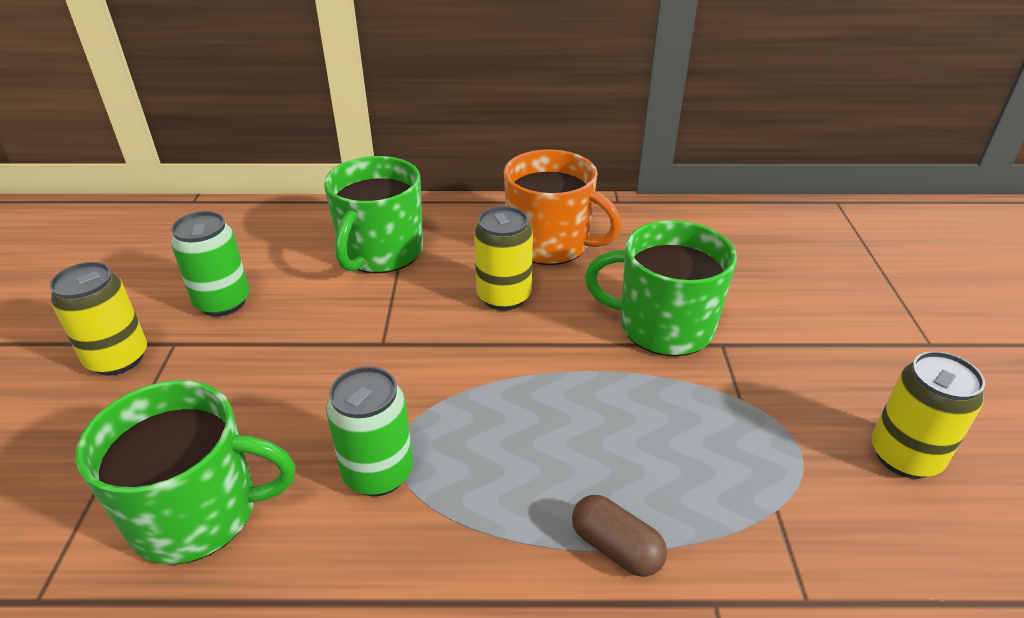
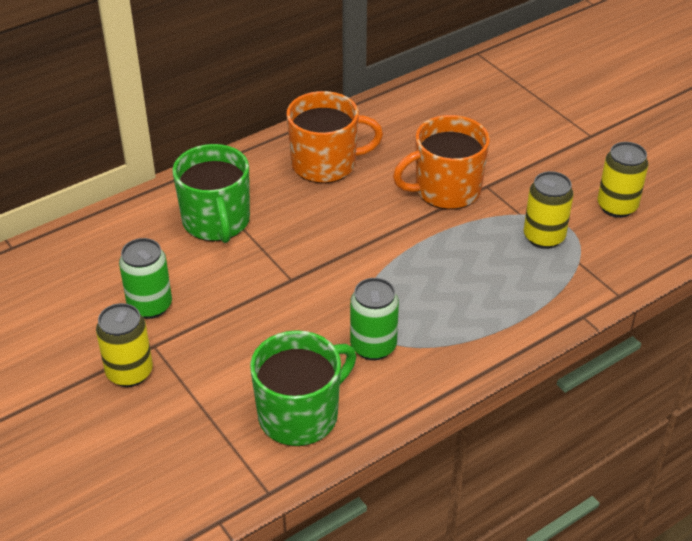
camera: 35 degrees left, 5 degrees up
yellow can [474,206,533,311] -> yellow can moved to [524,171,574,249]
brown capsule [572,495,667,577] -> none
green mug [585,220,737,356] -> orange mug [393,115,490,210]

